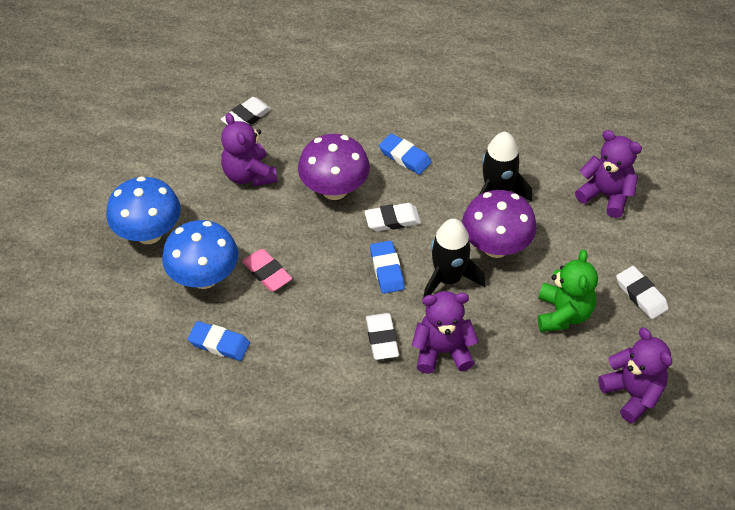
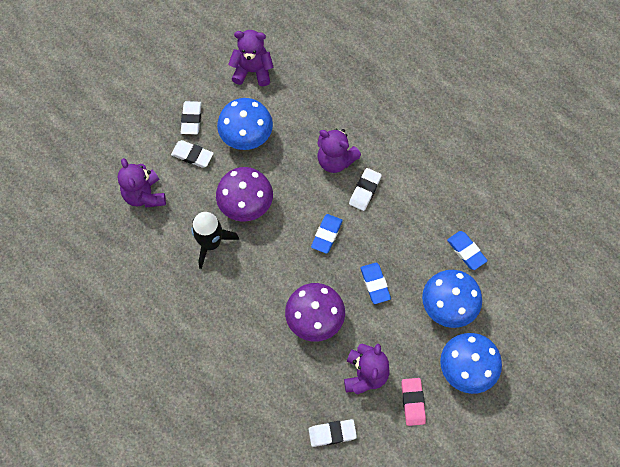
camera: 145 degrees left, 15 degrees up
pink eraser [242,249,292,291] -> pink eraser moved to [402,378,426,426]
white eraser [364,203,421,231] -> white eraser moved to [171,140,214,168]
blue eraser [379,133,432,175] -> blue eraser moved to [360,262,391,304]
black rocket [423,218,486,298] -> none
green teddy bear [538,250,598,332] -> blue mushroom [217,98,273,150]
purple teddy bear [598,328,672,423] -> purple teddy bear turned 90 degrees clockwise [228,30,273,86]

